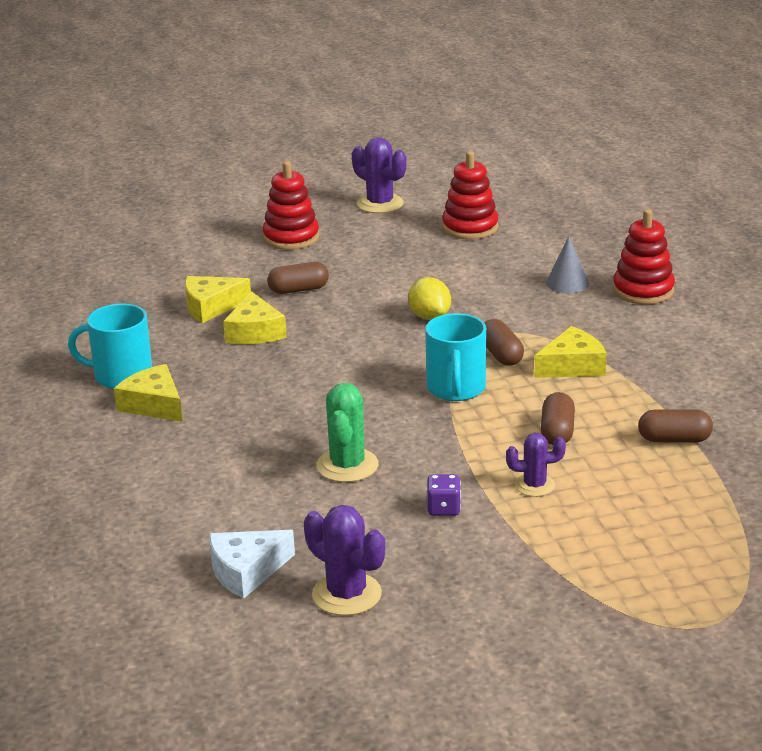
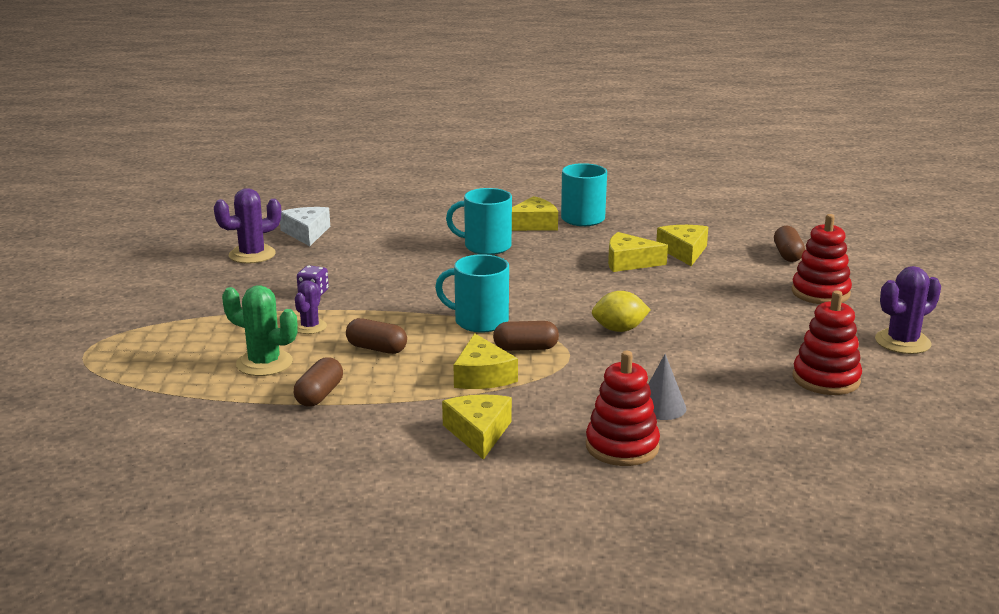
camera: 105 degrees right, 5 degrees down
brown capsule [267,262,329,294] -> brown capsule moved to [774,226,805,262]
green cactus [316,383,378,482] -> green cactus moved to [222,285,298,376]
none -> yellow cheese [442,394,512,460]
none -> turquoise mug [446,188,512,255]

